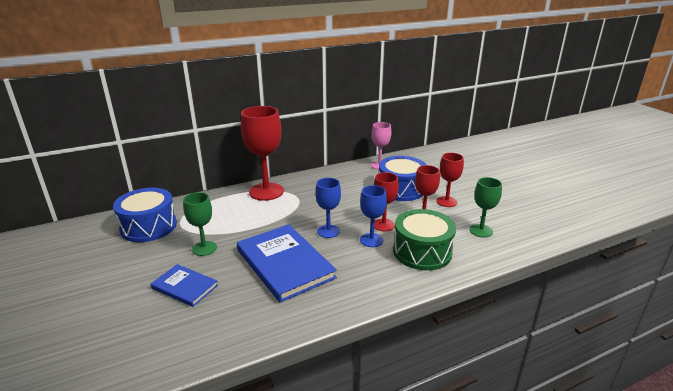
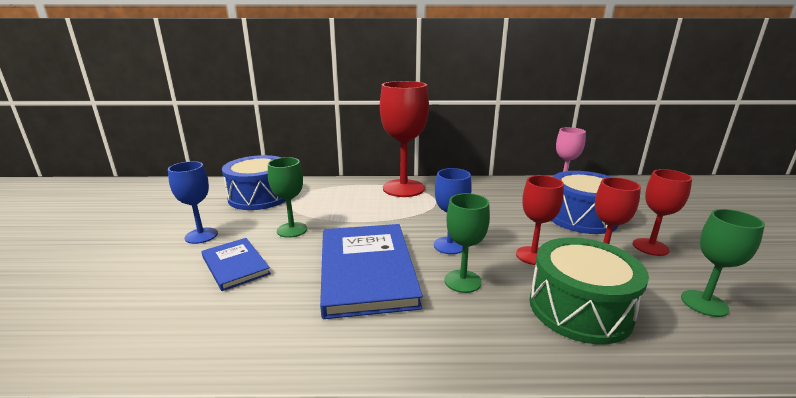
camera: 25 degrees right, 5 degrees down
blue goblet [360,185,387,247] -> blue goblet moved to [168,161,218,244]
none -> green goblet [445,193,490,293]

